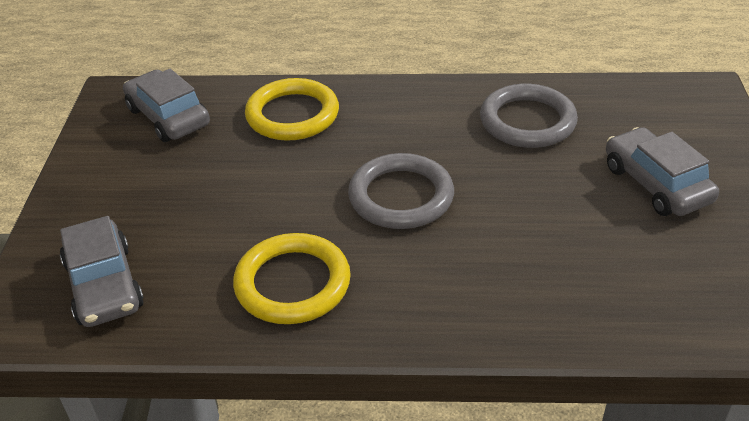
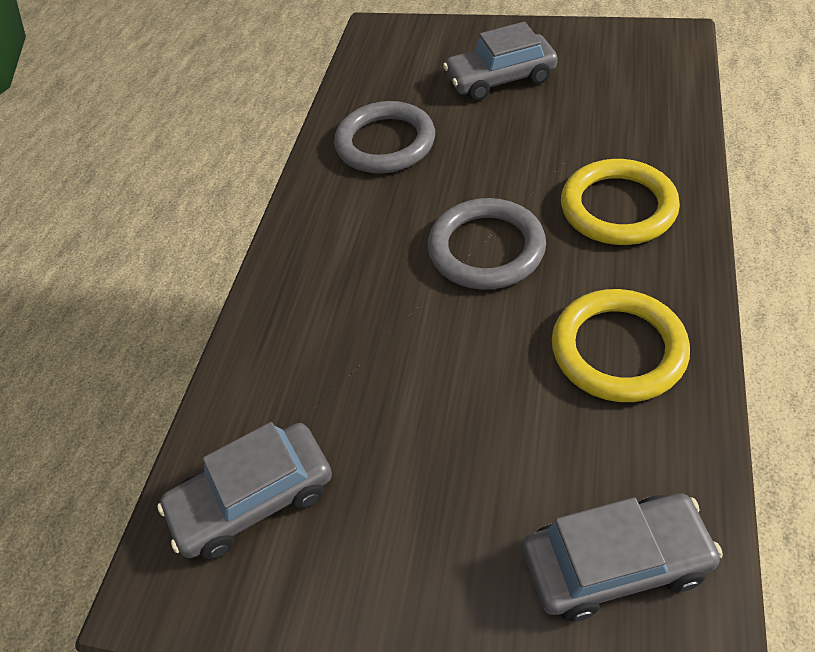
camera: 75 degrees left, 10 degrees up
yellow ring [245,78,339,141] -> yellow ring moved to [561,159,680,245]

